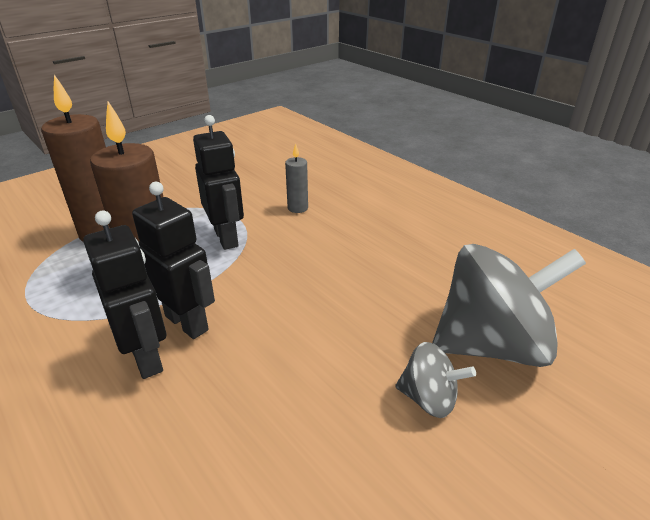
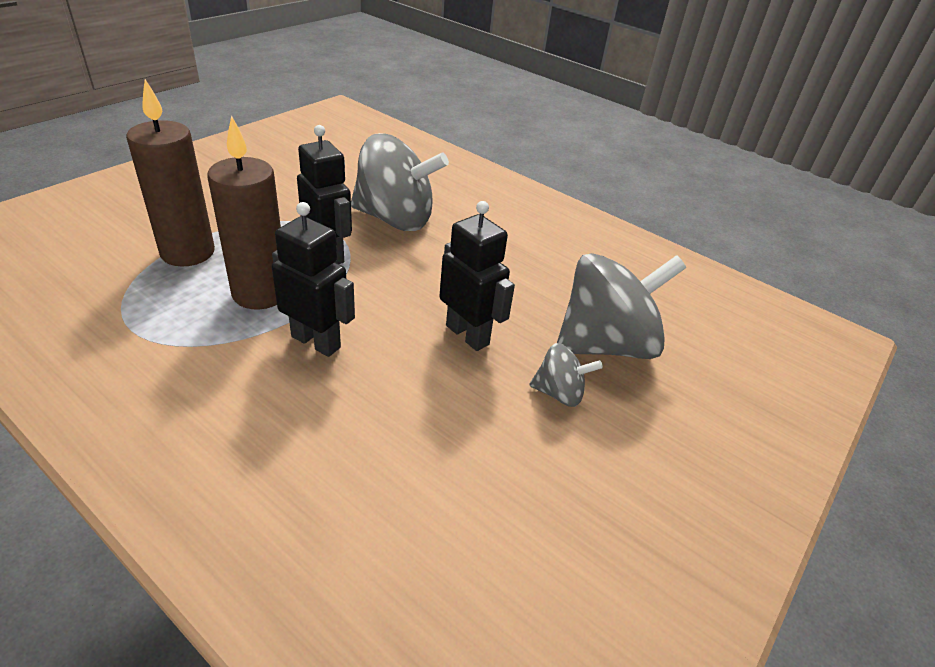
camera: 15 degrees left, 5 degrees up
black robot [83,210,166,379] -> black robot moved to [440,201,515,351]
grey candle [285,143,308,213] -> grey spinning top [351,133,449,231]

